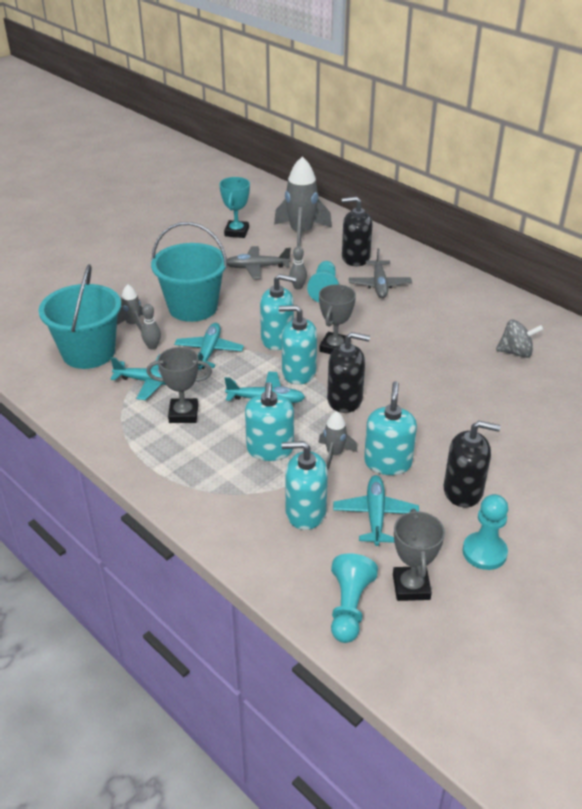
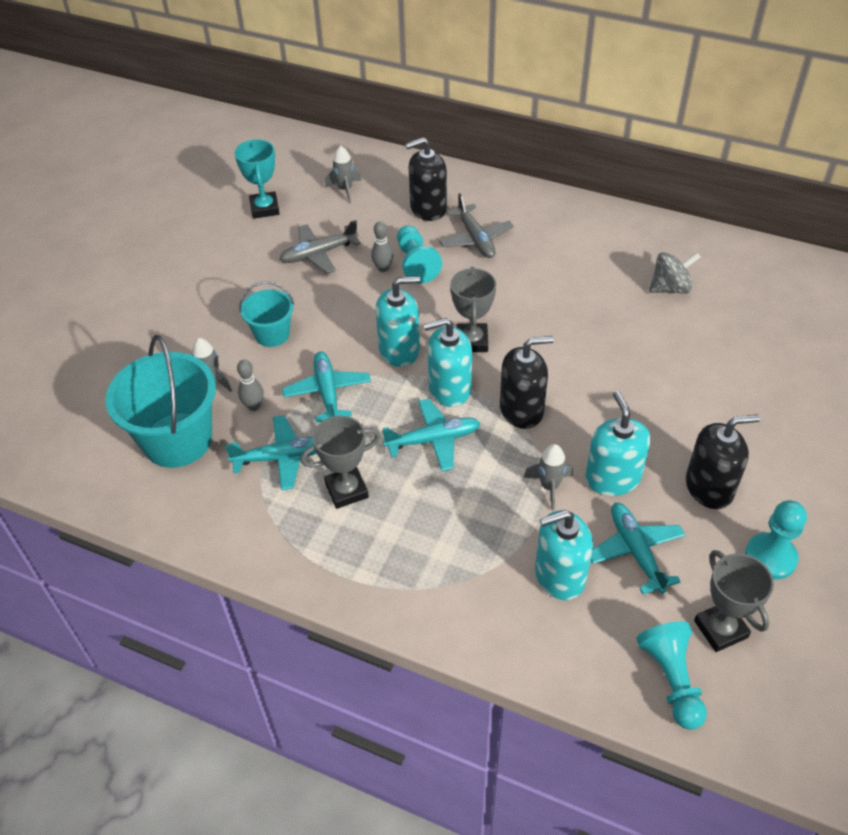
camera: 20 degrees left, 10 degrees up
turquoise bucket [151,222,227,322] -> turquoise bucket [239,282,294,347], size x0.55
turquoise soap dispenser [245,382,294,461] -> none
grey rocket [274,157,332,246] -> grey rocket [325,146,361,203], size x0.50

